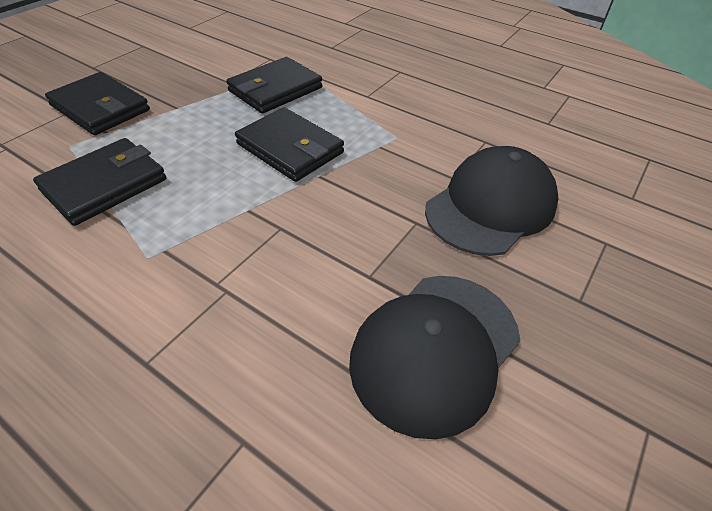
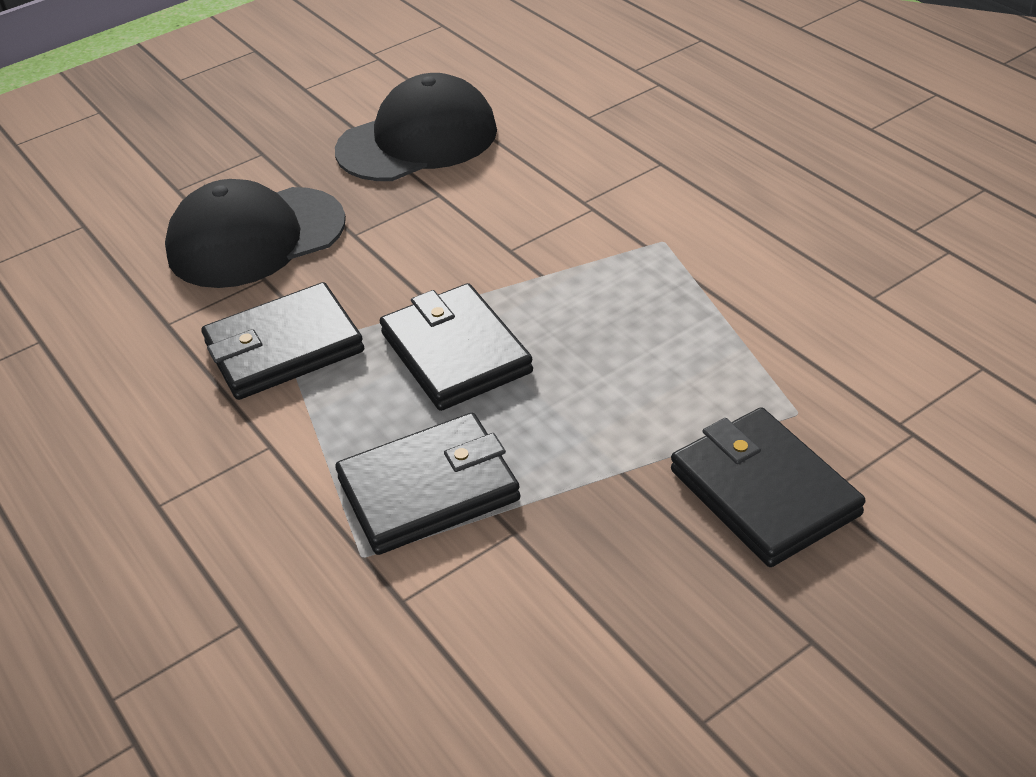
camera: 155 degrees left, 5 degrees down
black wallet [33,138,166,226] -> black wallet moved to [201,282,364,400]

